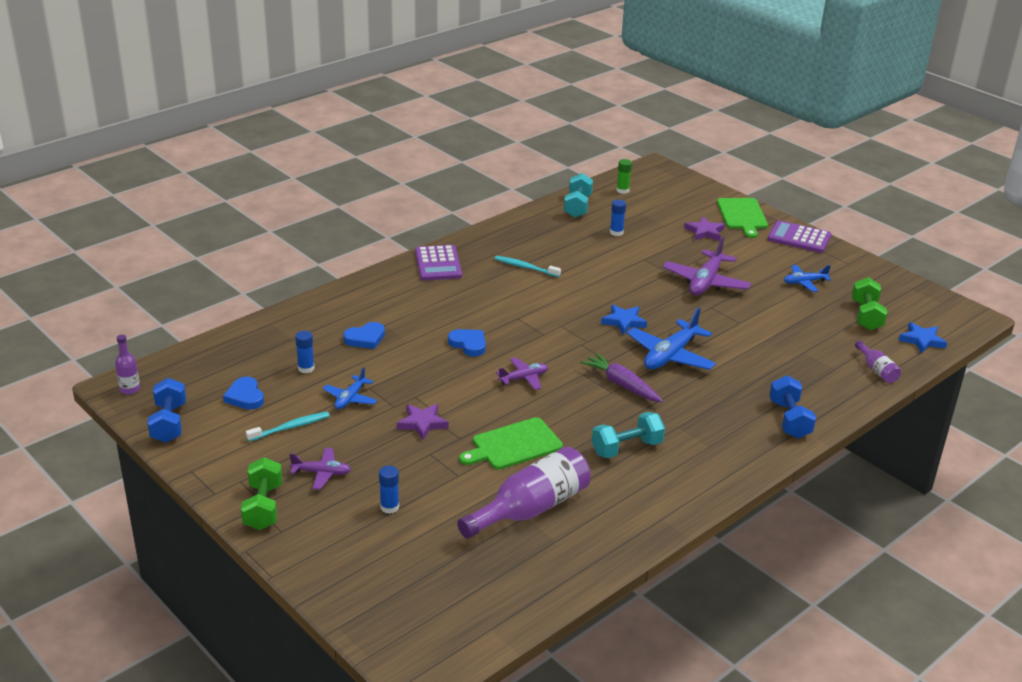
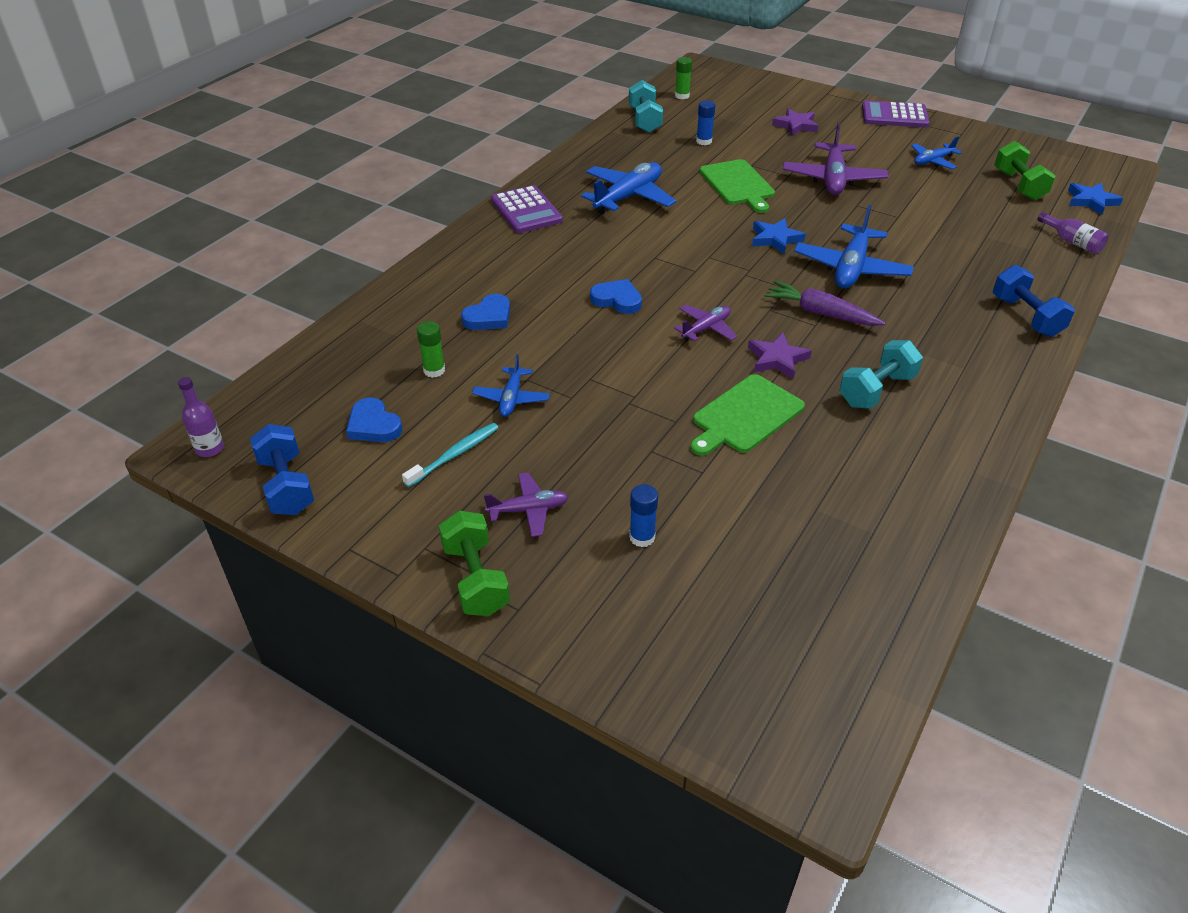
camera: 15 degrees left, 10 degrees up
blue glue stick [295,331,315,373] -> green glue stick [417,321,445,378]
purple star [397,404,449,440] -> purple star moved to [748,333,812,379]
purple bottle [457,446,591,539] -> none
turquoise toothbrush [494,256,561,277] -> blue plane [581,162,676,214]
green cutting board [717,198,768,238] -> green cutting board moved to [700,159,775,213]

